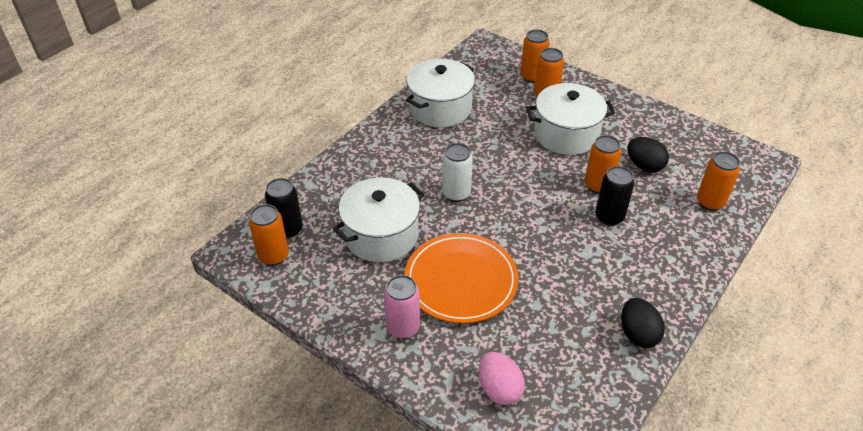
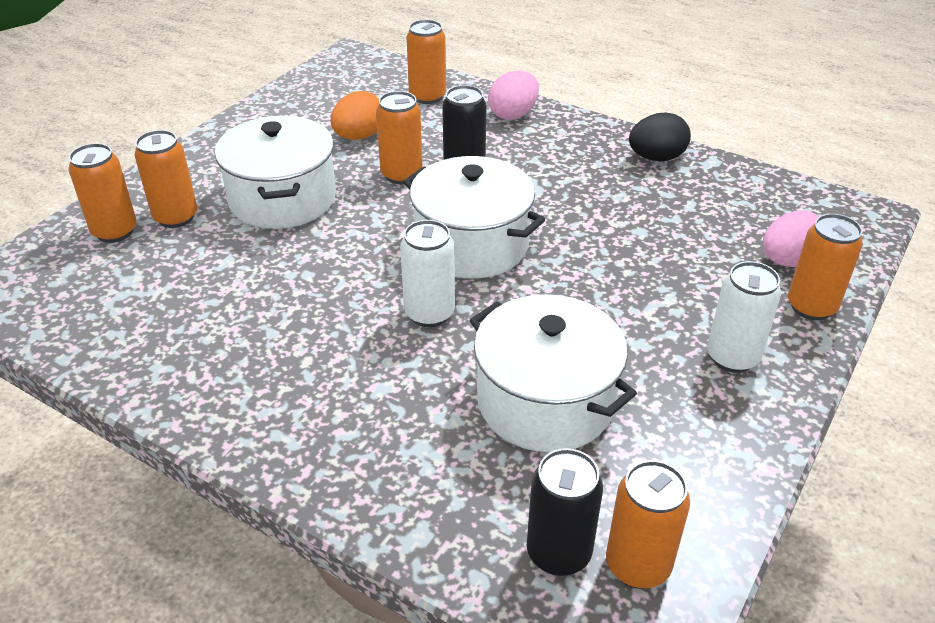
camera: 95 degrees left, 5 degrees down
pink can [384,275,420,339] -> white can [707,261,781,373]
orange plate [405,233,519,323] -> none
white pot [406,59,475,127] -> white pot moved to [403,156,545,279]
black egg [627,137,669,173] -> orange egg [331,91,379,140]
none -> pink egg [488,70,539,120]
none -> orange can [788,214,863,320]

